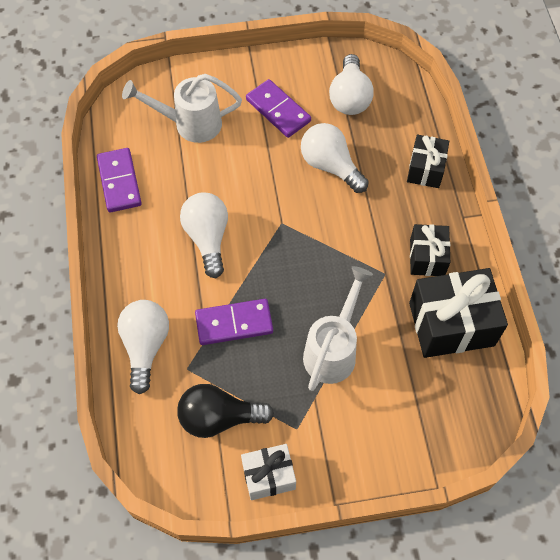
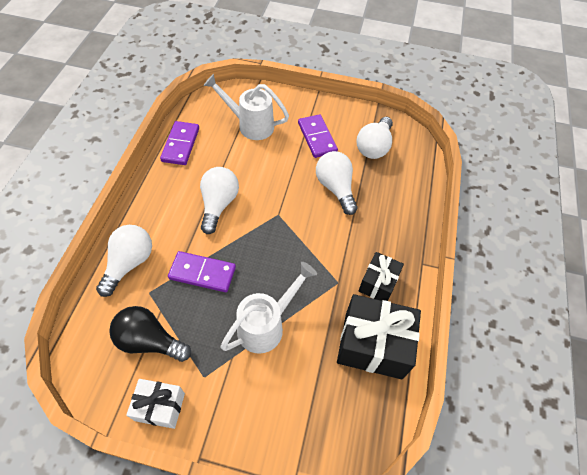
camera: 20 degrees right, 5 degrees down
black gift [407,135,449,188] -> none

